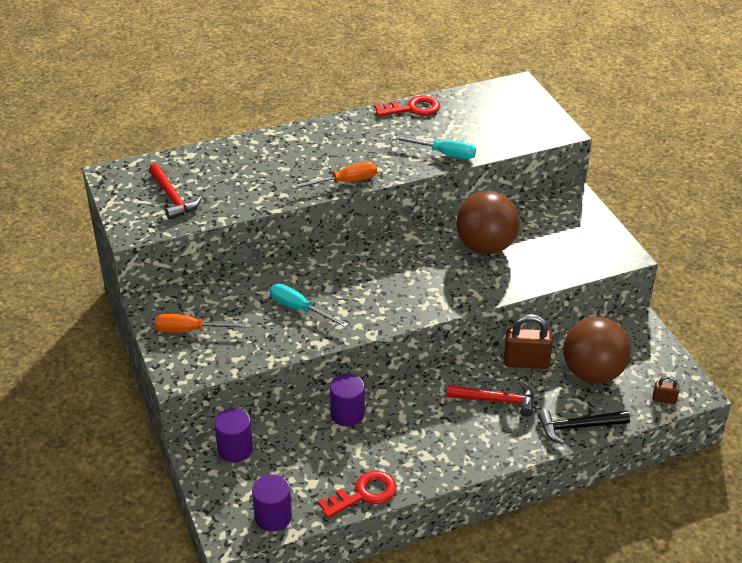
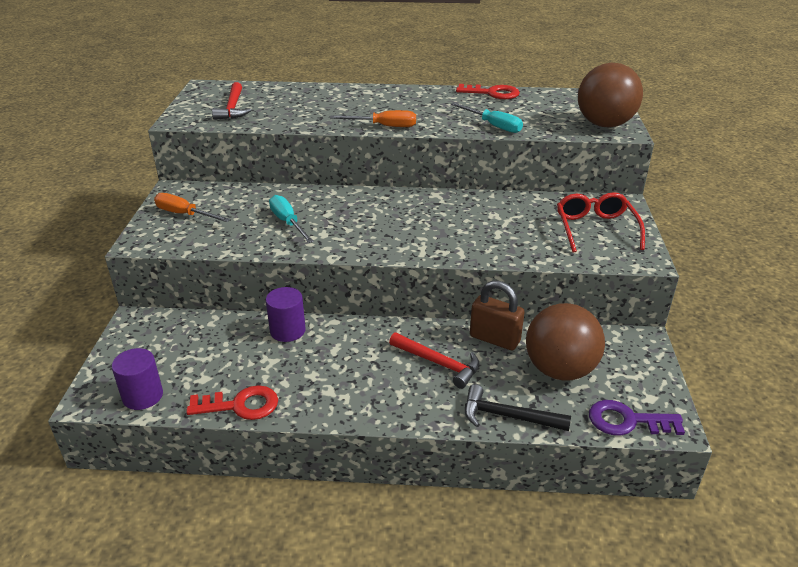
camera: 25 degrees right, 5 degrees down
purple cylinder [214,408,253,463] -> none
brown ball [456,191,520,254] -> brown ball moved to [578,63,643,127]
brown padlock [652,375,679,404] -> purple key [589,400,685,435]
none -> red glasses [557,192,645,253]

